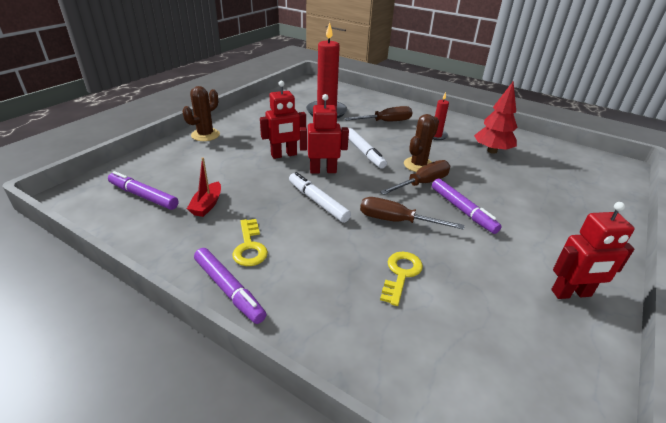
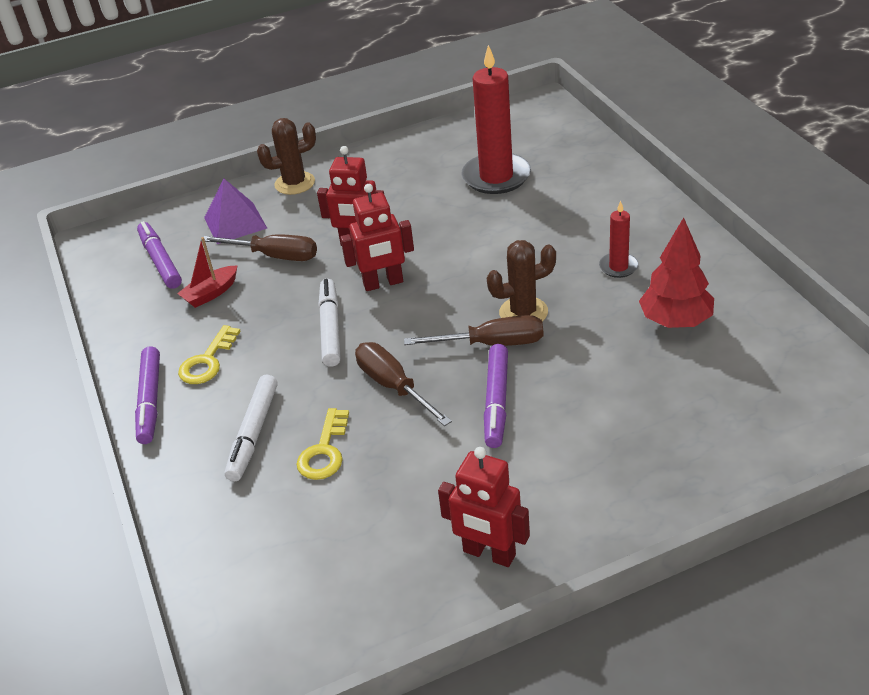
camera: 40 degrees right, 5 degrees up
red robot [300,94,349,174] -> red robot turned 135 degrees clockwise [340,184,414,291]
brown screwdriver [344,106,413,122] -> brown screwdriver moved to [201,234,317,261]
white marker [348,128,387,169] -> white marker moved to [225,375,277,481]
yellow key [380,252,423,306] -> yellow key turned 135 degrees clockwise [297,408,349,480]
none -> purple pyramid [204,179,267,244]

